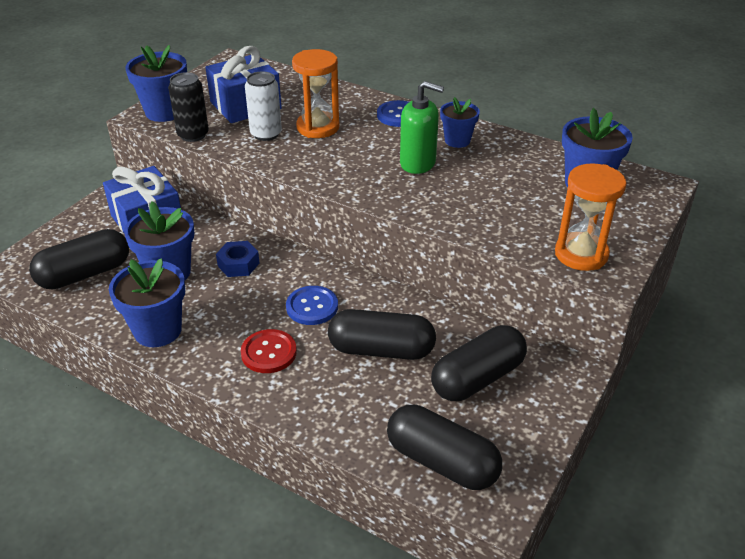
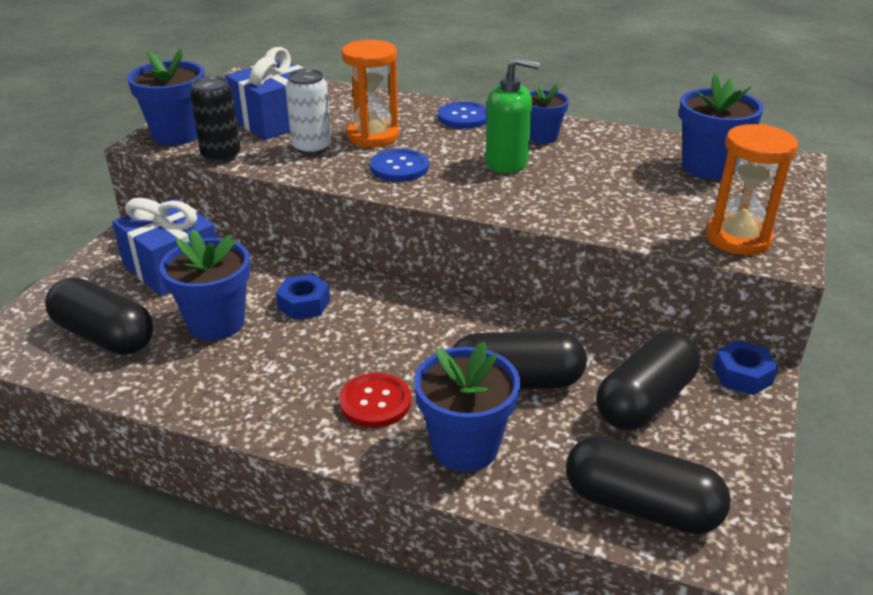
camera: 10 degrees left, 5 degrees down
black capsule [29,229,129,289] -> black capsule turned 75 degrees clockwise [45,277,154,355]
blue flower pot [109,258,185,347] -> blue flower pot moved to [414,342,520,472]
blue button [286,286,338,325] -> blue button moved to [370,149,429,182]
none -> blue nut [713,340,778,395]

